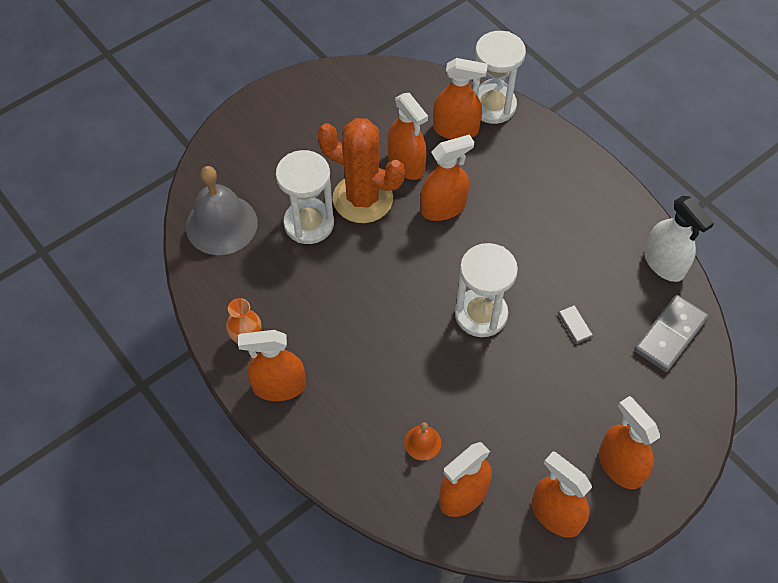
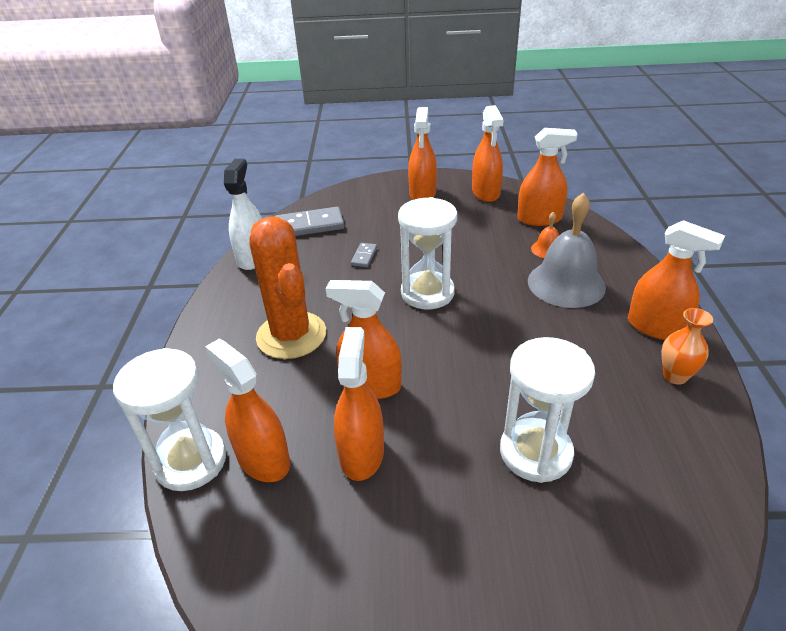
camera: 140 degrees left, 20 degrees down
grey bell [186,166,258,255] -> grey bell moved to [528,193,606,308]
orange cactus [317,118,405,223] -> orange cactus moved to [249,216,326,359]

